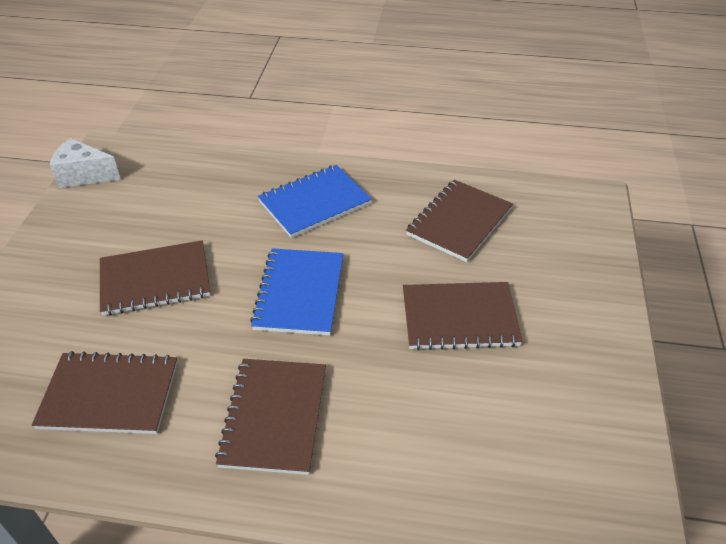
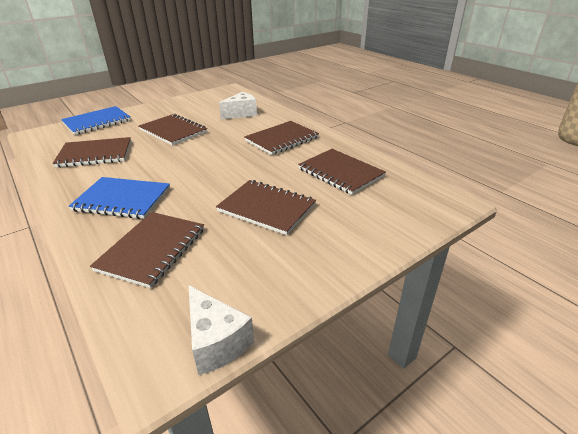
camera: 135 degrees left, 10 degrees down
blue notebook [250,248,343,336] -> blue notebook moved to [61,106,131,135]
none -> brown notebook [90,212,204,288]
none -> white cheese [219,92,257,119]

